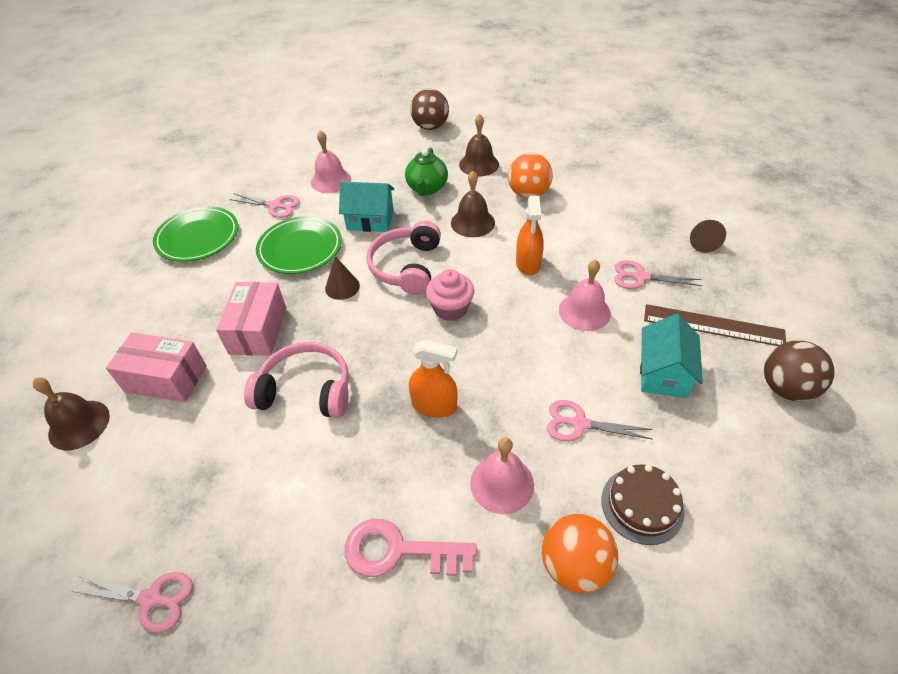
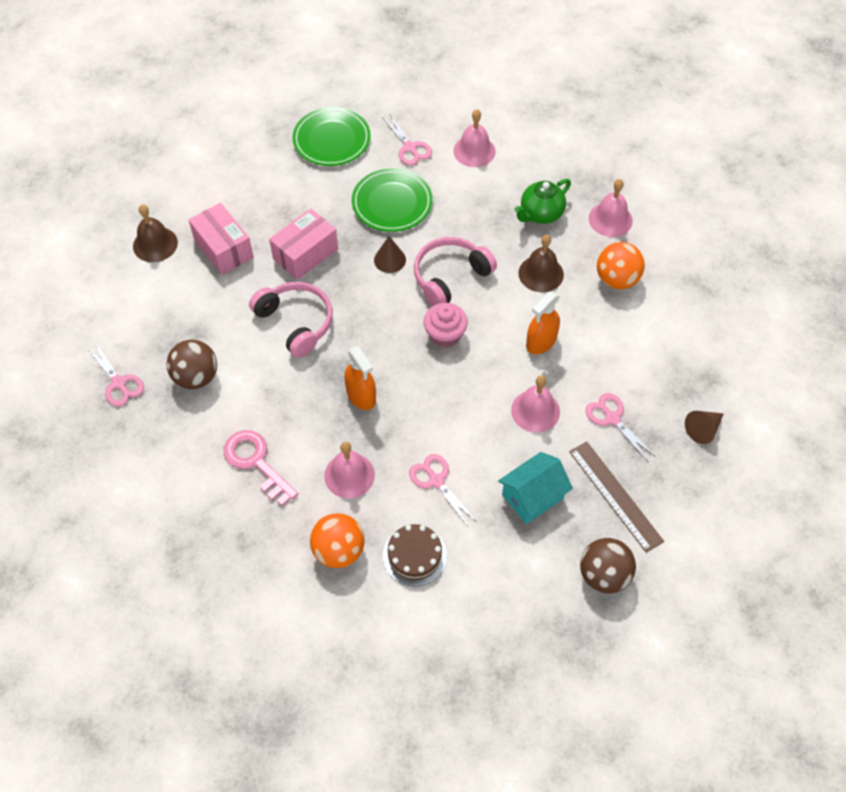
camera: 40 degrees right, 10 degrees up
turquoise house [339,182,395,232] -> none
brown ball [410,89,449,130] -> brown ball moved to [166,340,217,389]
brown bell [459,114,499,177] -> pink bell [589,179,633,237]

